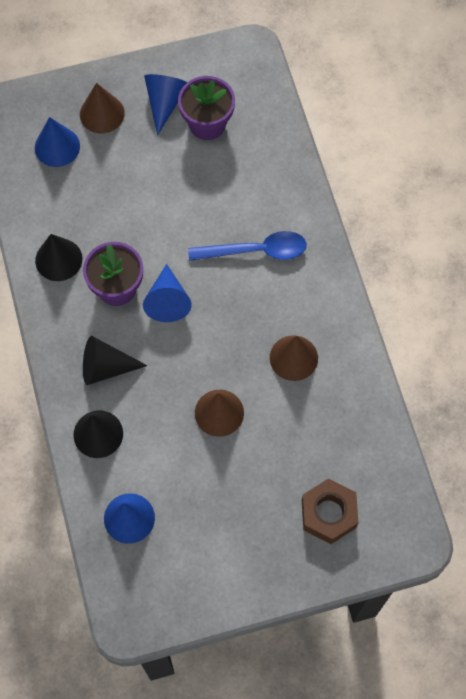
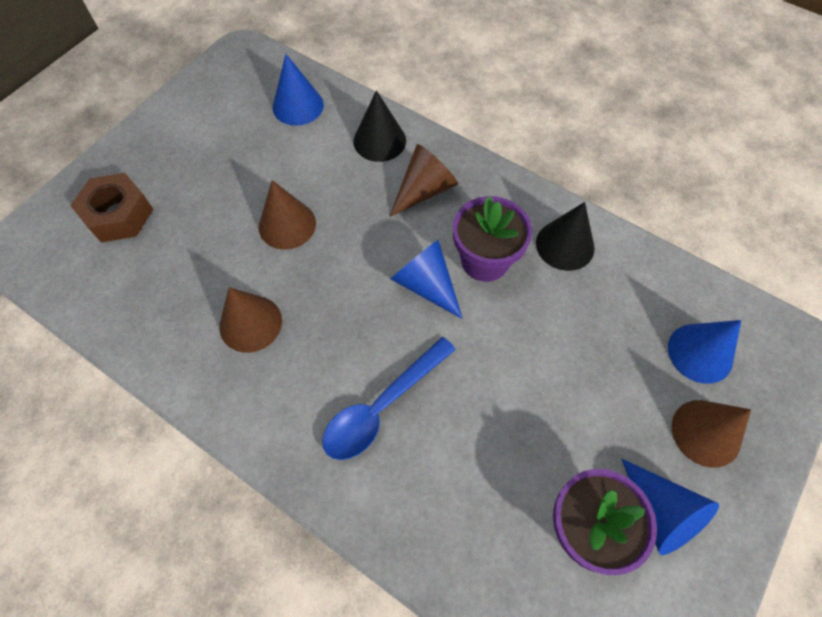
camera: 140 degrees right, 5 degrees down
black cone [83,336,148,385] -> brown cone [389,144,458,217]

